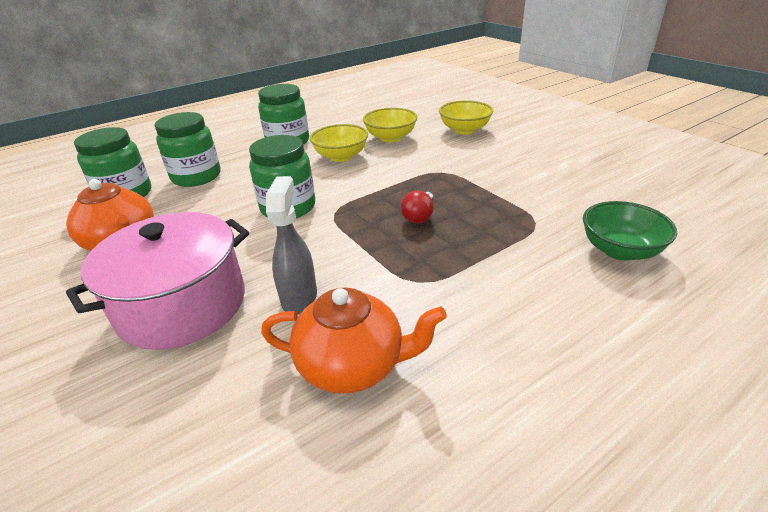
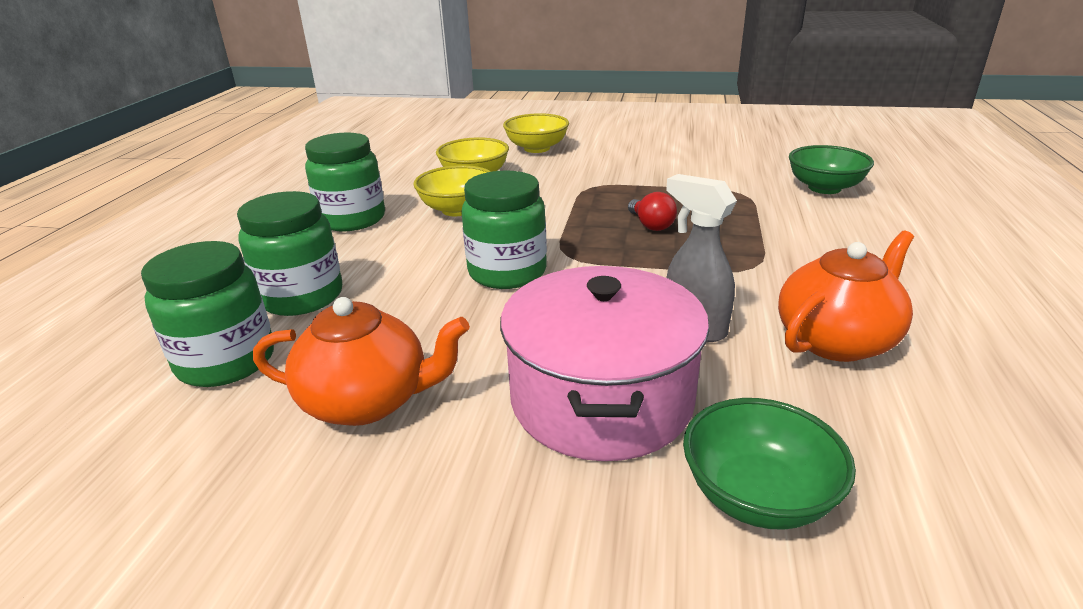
camera: 45 degrees left, 5 degrees down
none -> green bowl [683,398,856,530]

